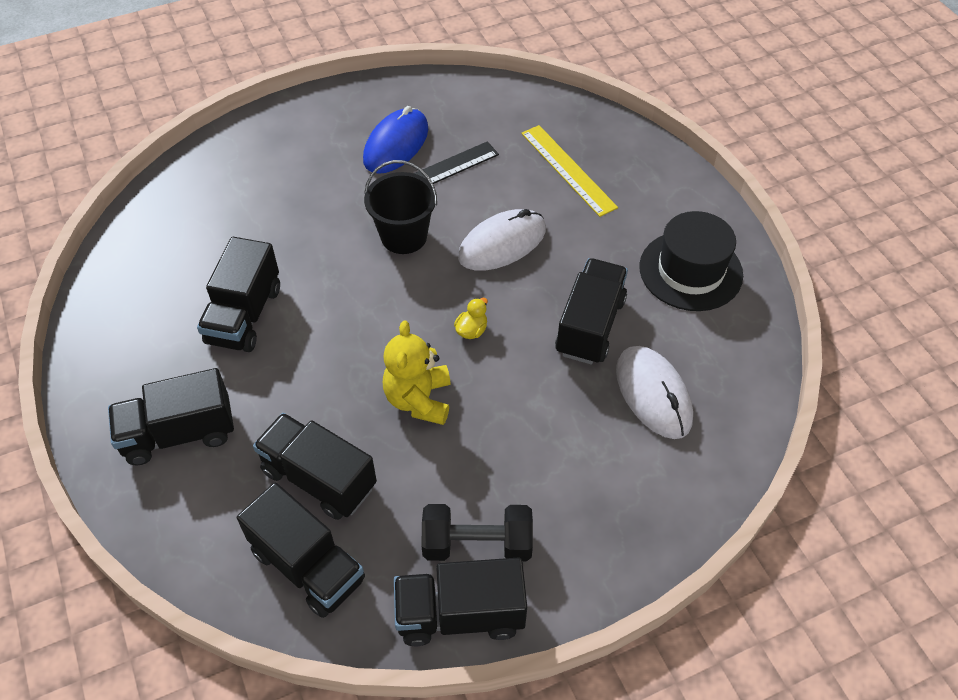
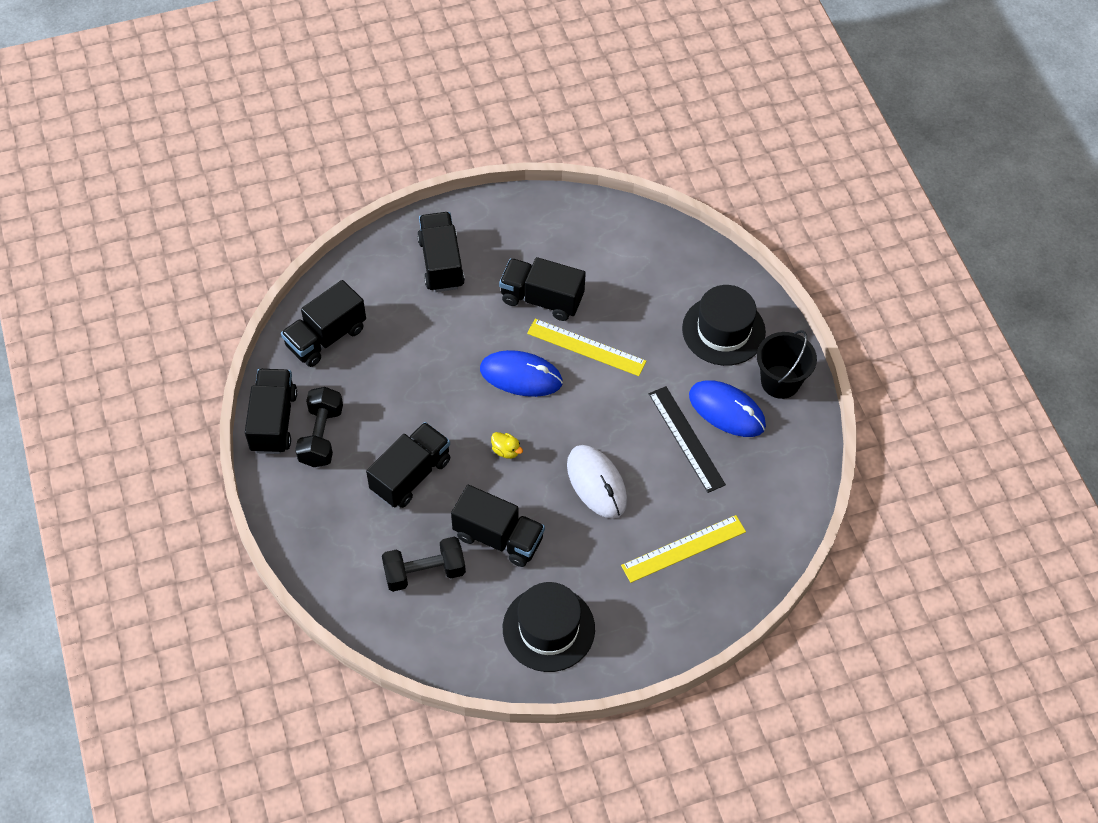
camera: 95 degrees right, 5 degrees up
black truck [253,413,377,520] -> black truck moved to [366,422,450,508]
black bucket [364,160,437,254] -> black bucket moved to [757,330,817,399]
yellow teddy bear [383,321,451,425] -> none
white mouse [616,346,693,439] -> black dumbbell [382,537,466,592]
none -> blue mouse [480,350,563,397]
none -> yellow ruler [527,319,646,376]
none -> black hat [682,285,766,366]

